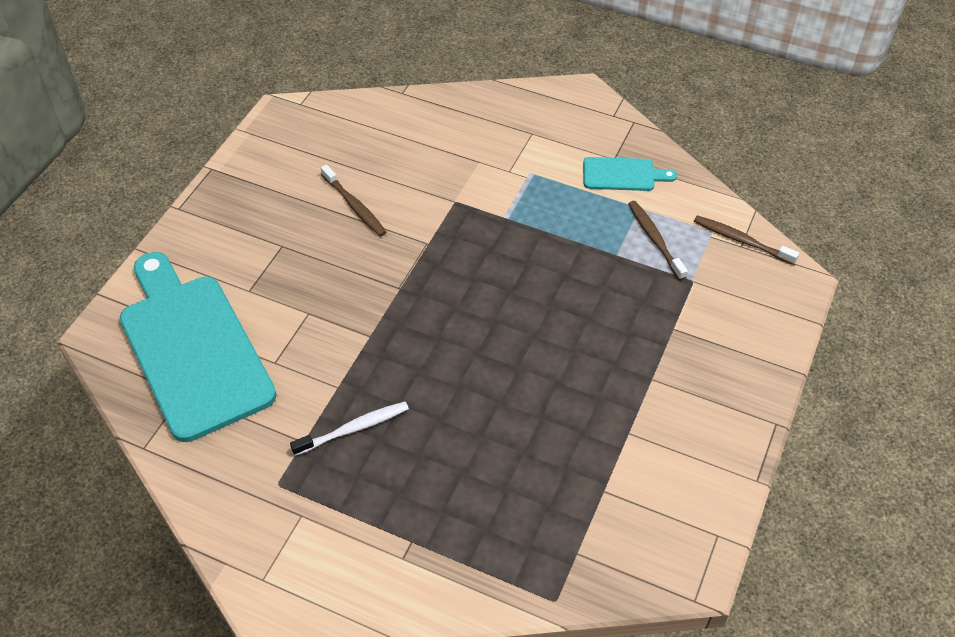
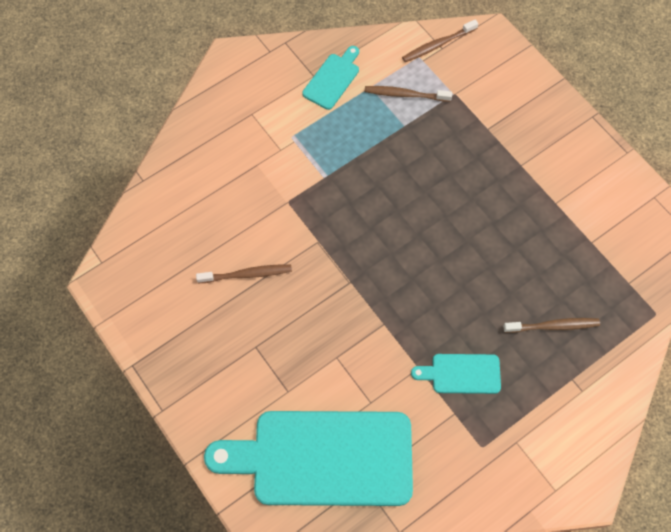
camera: 60 degrees left, 15 degrees up
white toothbrush [290,402,409,456] -> turquoise cutting board [411,354,501,394]
none -> brown toothbrush [503,318,600,333]

